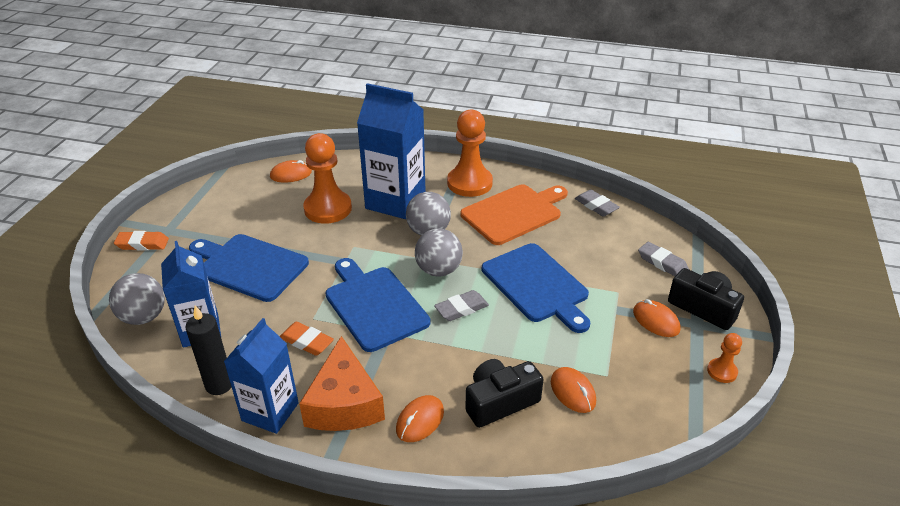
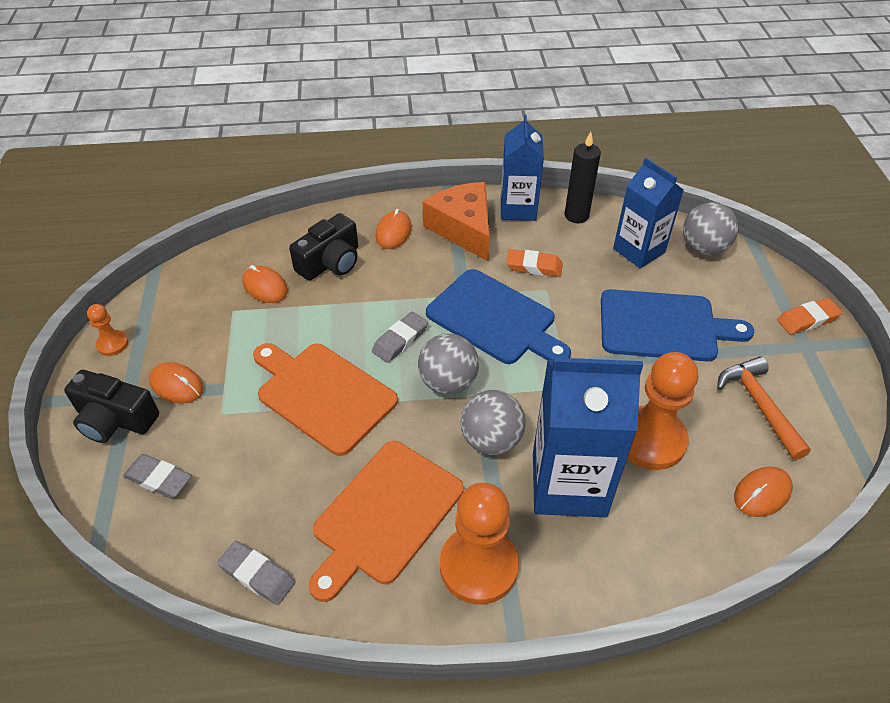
camera: 160 degrees right, 10 degrees up
blue cutting board [482,243,590,333] -> orange cutting board [253,343,398,456]
none -> orange hammer [717,356,811,460]

